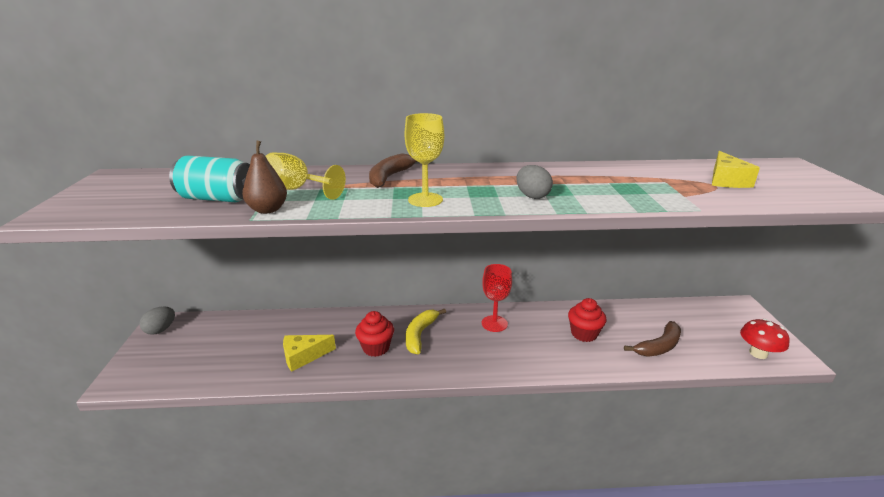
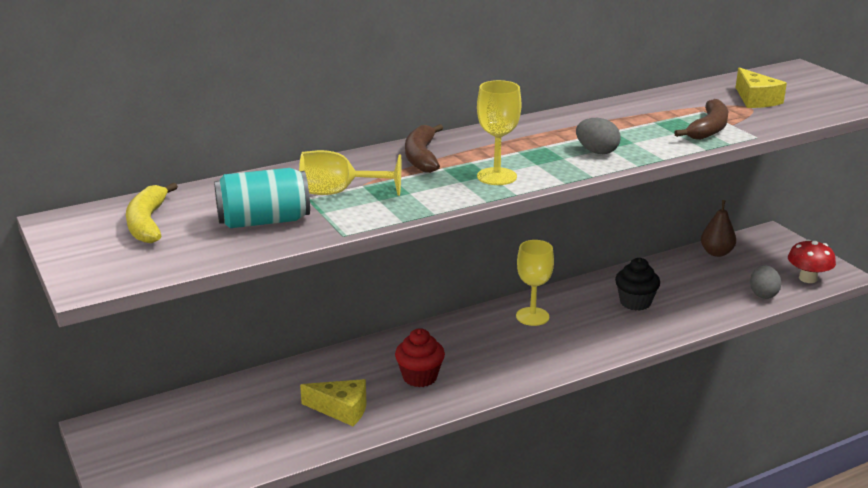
camera: 25 degrees left, 0 degrees up
grey egg [139,307,175,335] -> grey egg moved to [750,265,782,299]
brown pear [242,141,287,214] -> brown pear moved to [701,200,736,257]
yellow cheese [283,335,336,372] -> yellow cheese turned 120 degrees counterclockwise [300,379,366,426]
yellow banana [406,309,446,354] -> yellow banana moved to [126,182,178,243]
red goblet [482,264,512,332] -> yellow goblet [516,240,554,326]
red cupcake [568,298,606,342] -> black cupcake [615,258,660,311]
brown banana [624,321,681,356] -> brown banana moved to [674,99,728,140]

